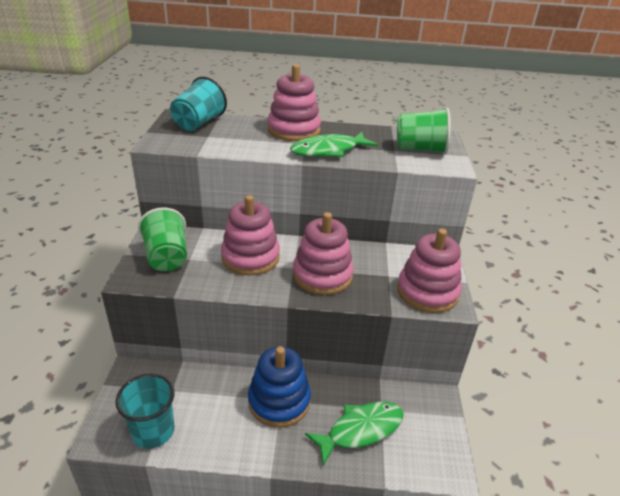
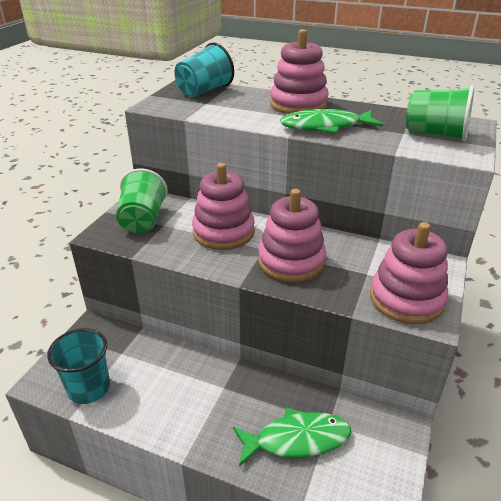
camera: 20 degrees right, 0 degrees up
blue stacking toy [248,346,311,428] -> none

